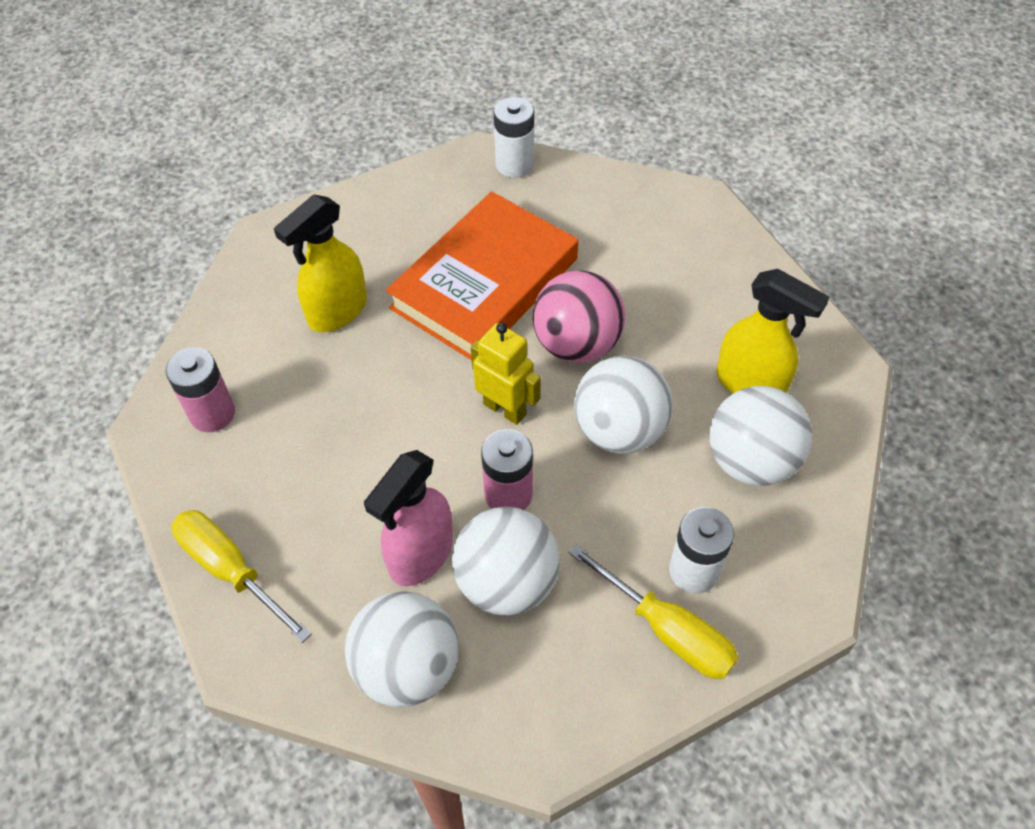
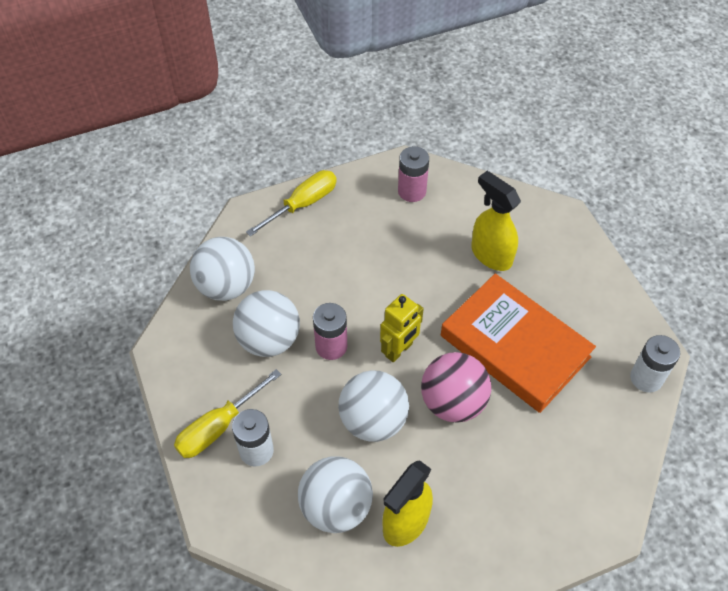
camera: 95 degrees right, 0 degrees up
pink spray bottle [364,450,453,586] -> none

